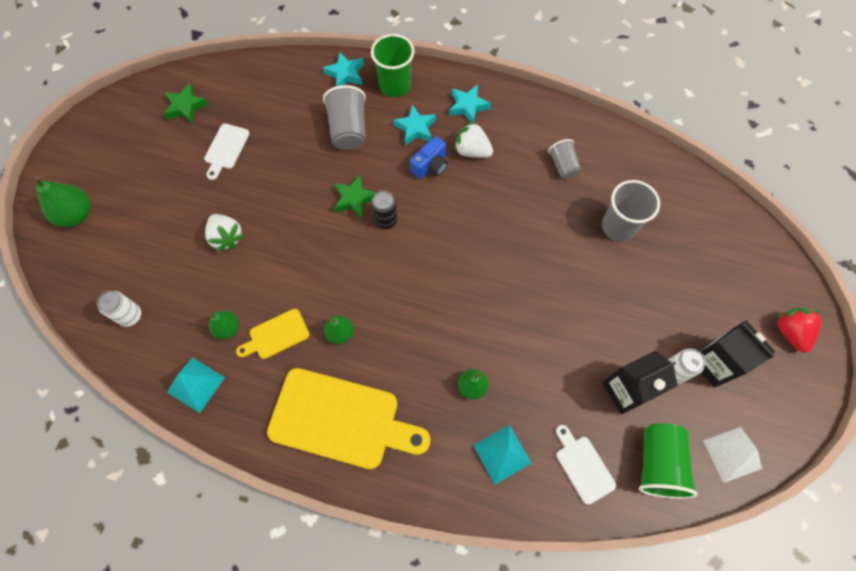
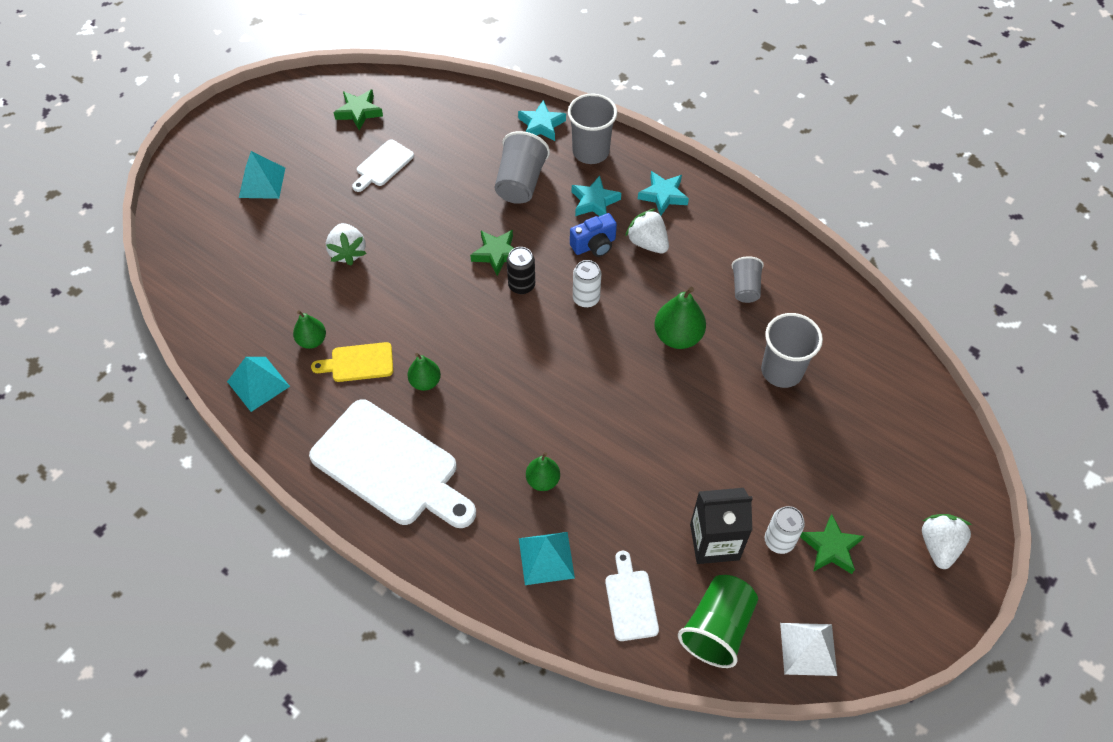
camera: 20 degrees right, 10 degrees down
green pear [34,176,90,227] -> green pear moved to [654,287,706,349]
white can [97,291,141,327] -> white can moved to [573,260,601,308]
yellow cutting board [267,368,431,469] -> white cutting board [309,399,476,528]
green cup [371,34,415,97] -> grey cup [568,94,617,164]
black carton [700,320,775,387] -> green star [800,514,864,574]
red strawberry [776,308,822,353] -> white strawberry [922,514,972,569]
none -> turquoise pyramid [239,151,285,199]

